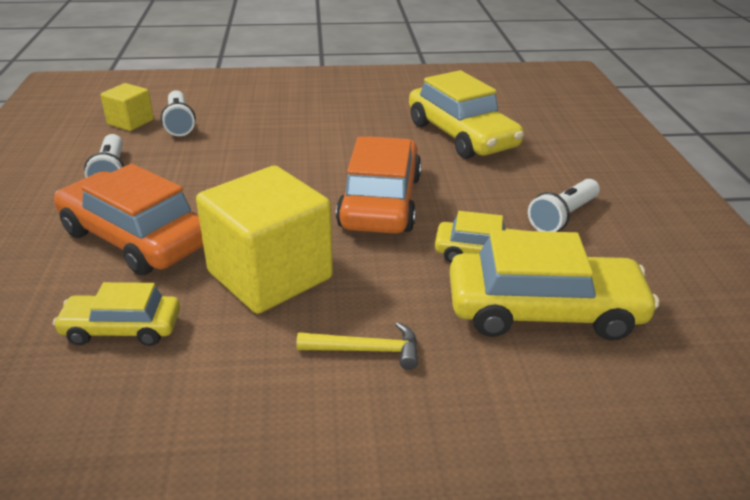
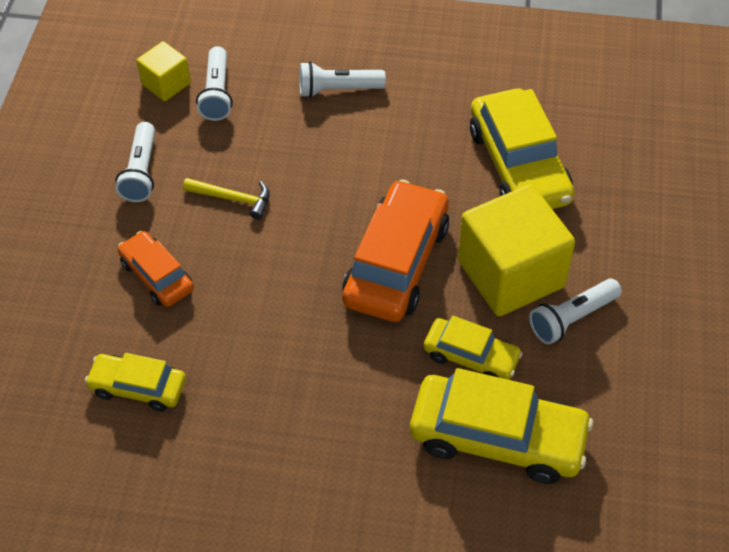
camera: 15 degrees right, 20 degrees up
orange car [54,164,203,276] -> orange car [118,231,194,307], size x0.57
yellow cube [196,166,333,314] -> yellow cube moved to [458,184,575,316]
yellow hammer [296,322,418,370] -> yellow hammer moved to [183,178,270,220]
none -> white flashlight [299,61,386,98]

